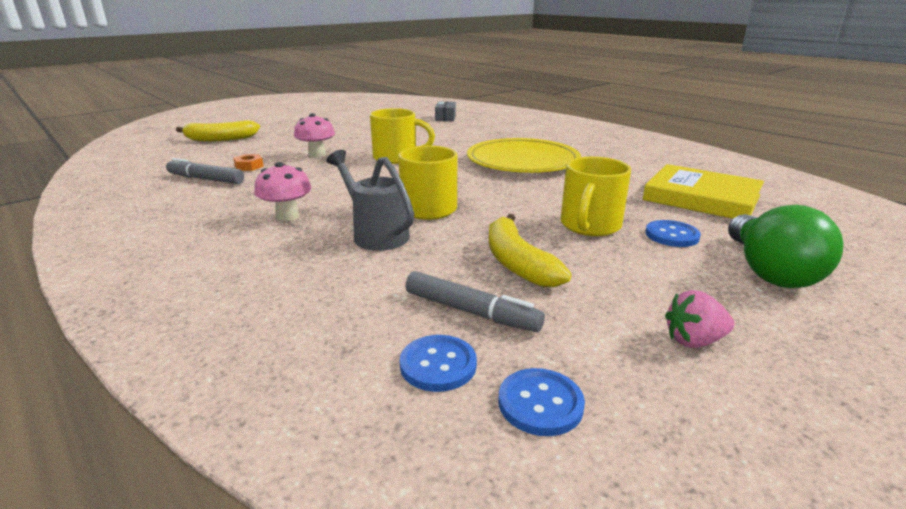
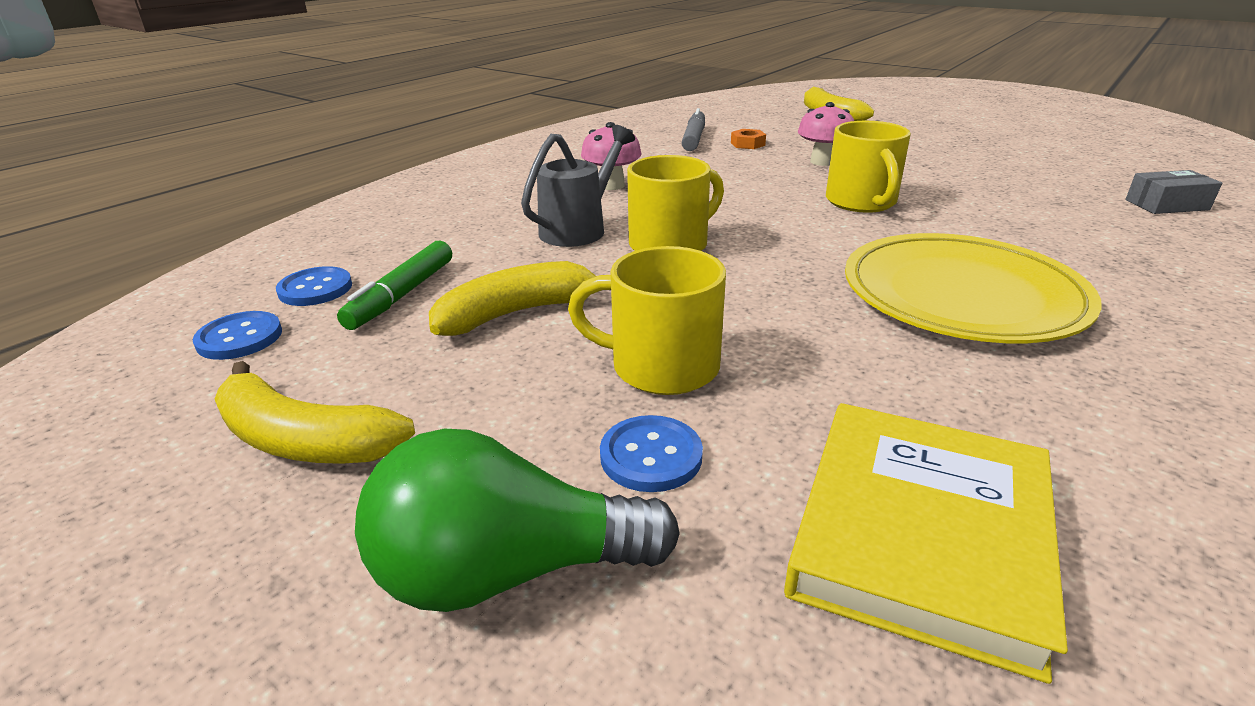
camera: 80 degrees right, 5 degrees up
grey marker [405,271,545,332] -> green marker [337,241,452,330]
pink strawberry [665,290,734,348] -> yellow banana [215,361,415,464]

